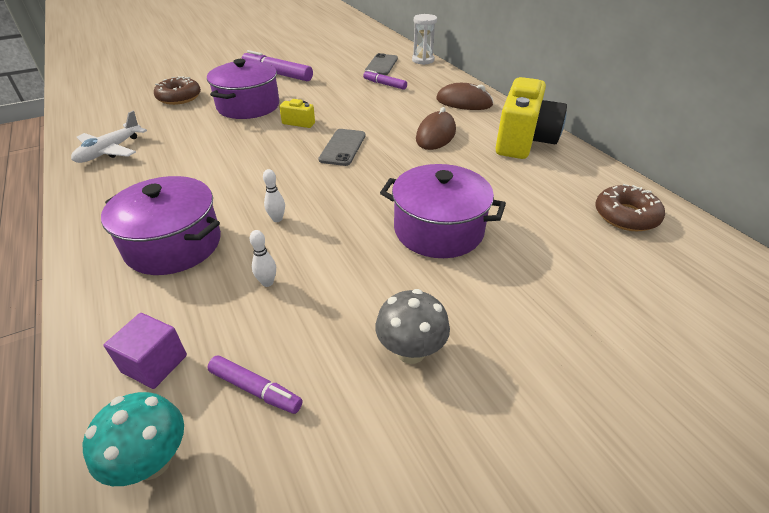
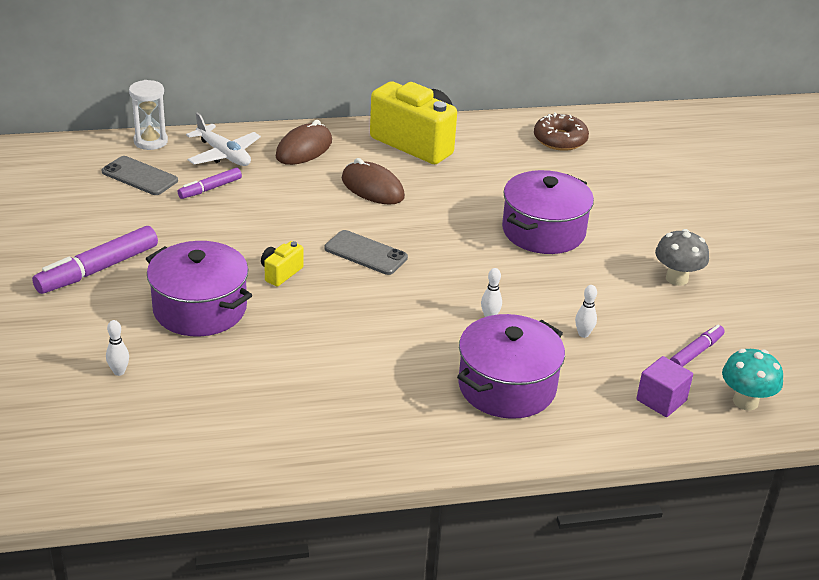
camera: 75 degrees left, 5 degrees down
white plane [71,111,147,163] -> white plane moved to [186,113,261,166]
brown donut [154,76,201,105] -> white bowling pin [106,320,129,376]

